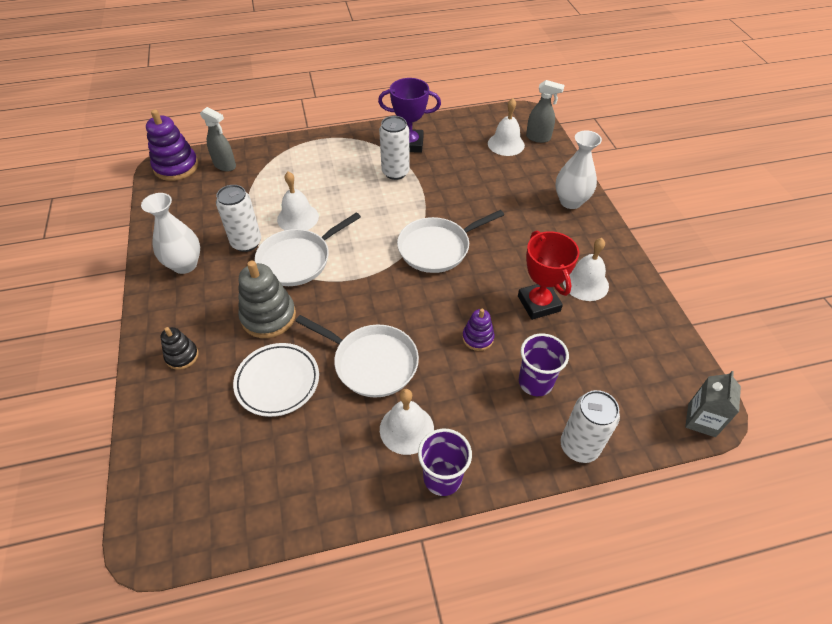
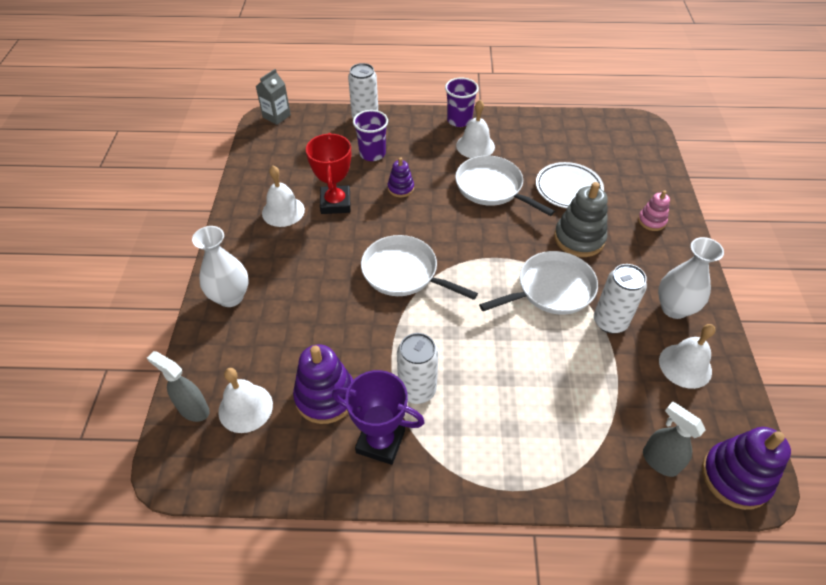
camera: 165 degrees left, 0 degrees up
black stacking toy [160,327,199,370] -> pink stacking toy [638,190,670,231]
white bell [277,171,319,230] -> white bell moved to [659,324,716,389]
white pan [397,210,504,273] -> white pan turned 135 degrees counterclockwise [361,235,478,300]
none -> purple stacking toy [293,345,353,424]

